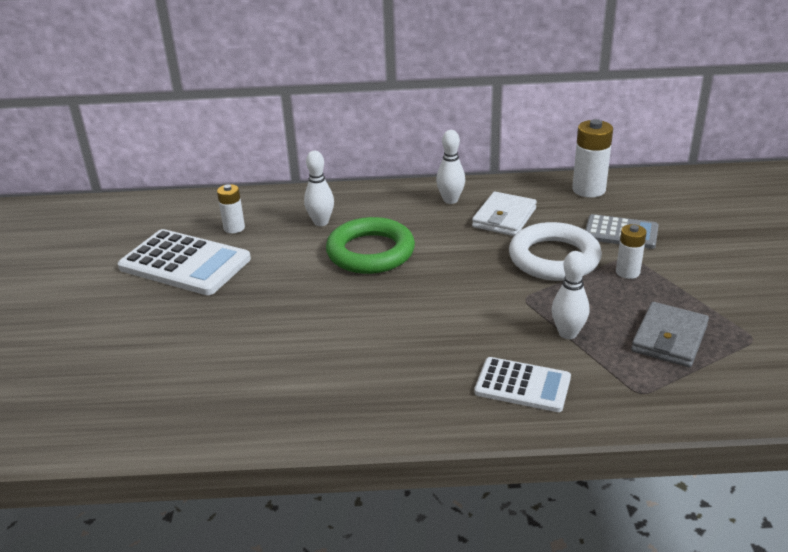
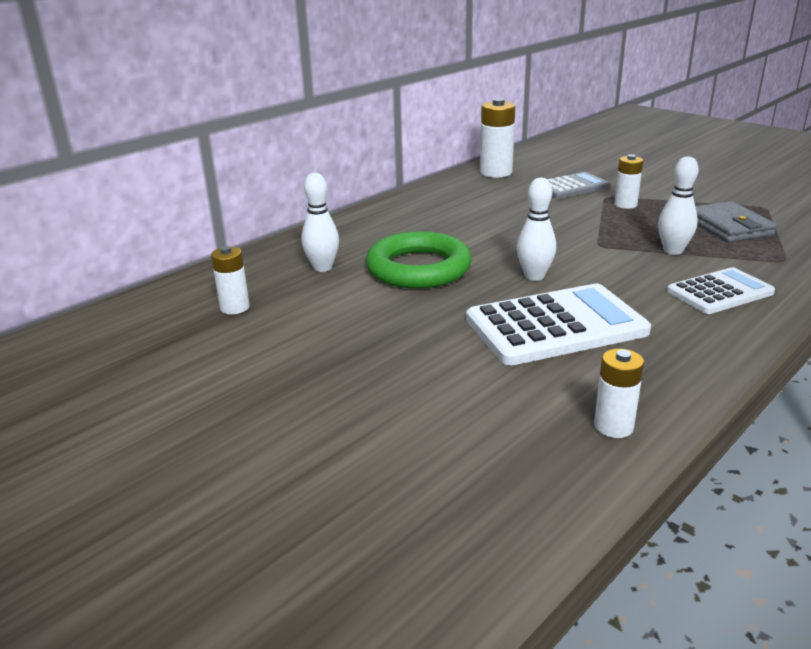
camera: 45 degrees left, 5 degrees down
white calculator [118,229,251,295] -> white calculator moved to [466,283,651,366]
white bowling pin [436,130,465,204] -> white bowling pin moved to [517,178,556,281]
white wallet [472,192,537,236] -> none
white ring [509,222,602,281] -> none
none -> white battery [594,349,644,438]

